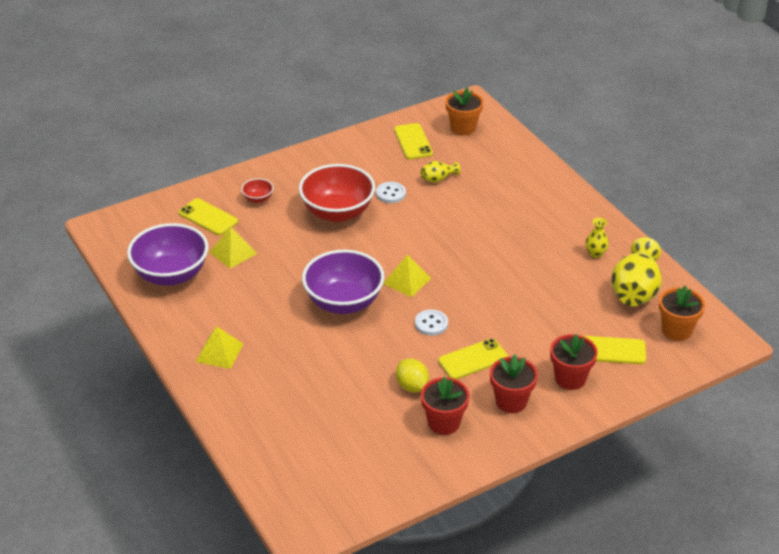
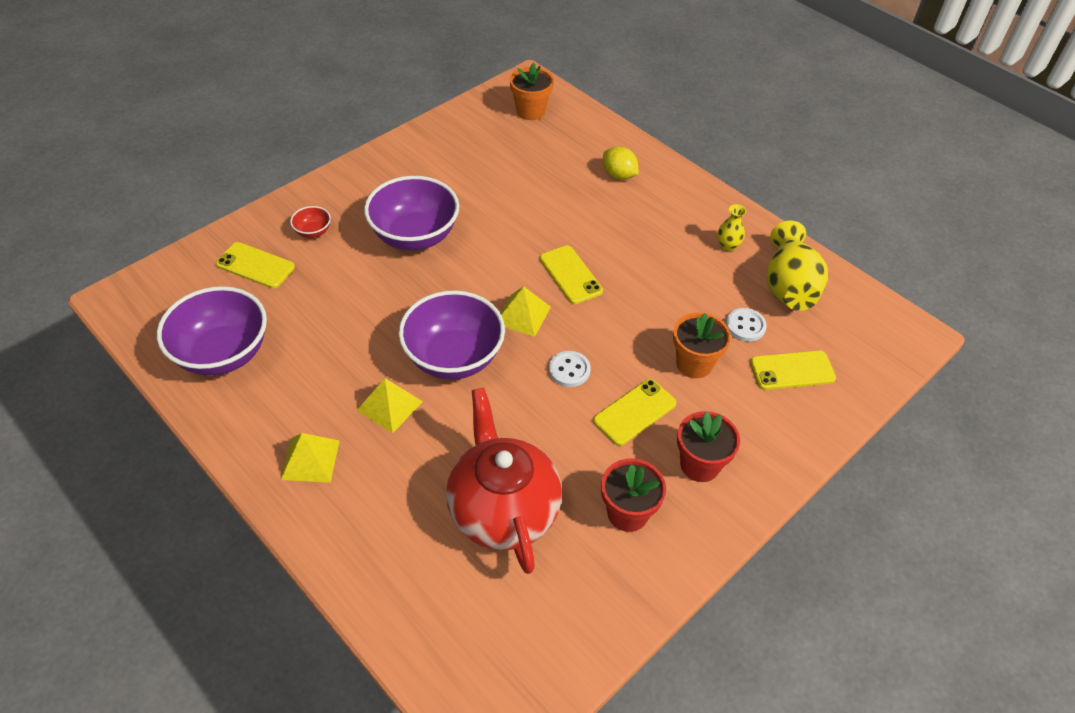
camera: 15 degrees left, 10 degrees up
yellow pyramid [210,227,257,269] -> yellow pyramid moved to [356,378,423,433]
red bowl [299,164,375,222] -> purple bowl [364,176,459,251]
white button [376,182,406,203] -> white button moved to [726,308,767,342]
yellow phone [394,123,433,160] -> yellow phone moved to [540,245,603,304]
yellow lemon [396,359,429,393] -> yellow lemon moved to [603,146,639,180]
yellow vase [421,161,460,183] -> none
red flower pot [550,334,598,390] -> none
orange flower pot [659,286,705,341] -> orange flower pot moved to [673,312,731,378]
none -> red teapot [446,388,562,574]

